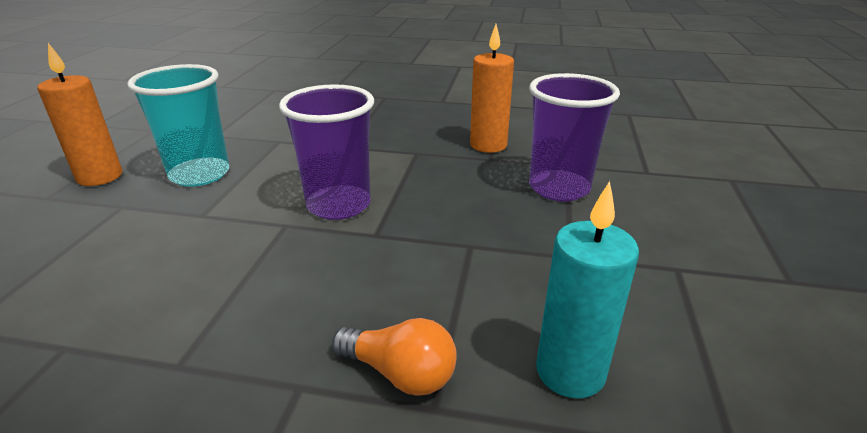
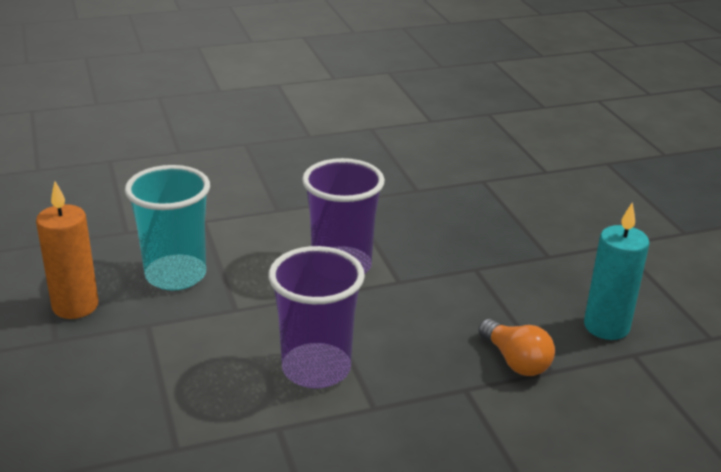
camera: 30 degrees left, 0 degrees up
orange light bulb [332,318,457,396] -> orange light bulb turned 60 degrees clockwise [478,319,555,376]
orange candle [470,24,514,153] -> none
purple cup [529,73,620,201] -> purple cup moved to [268,246,365,389]

